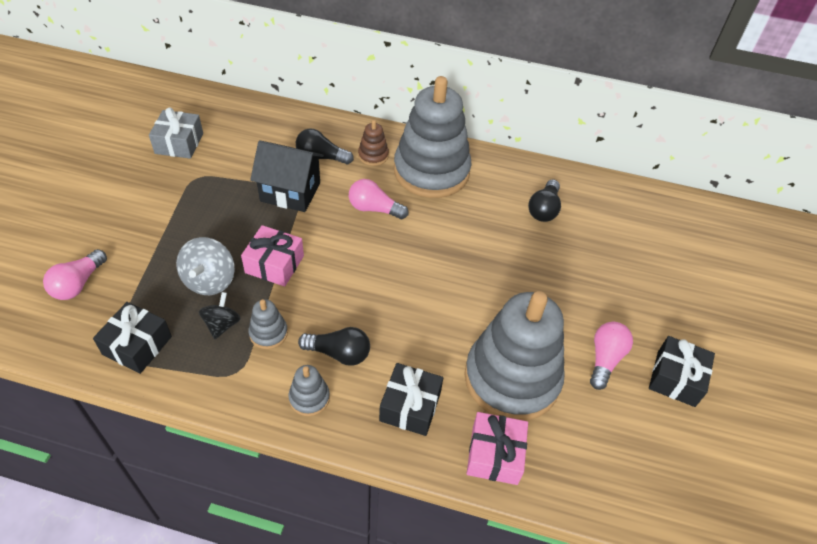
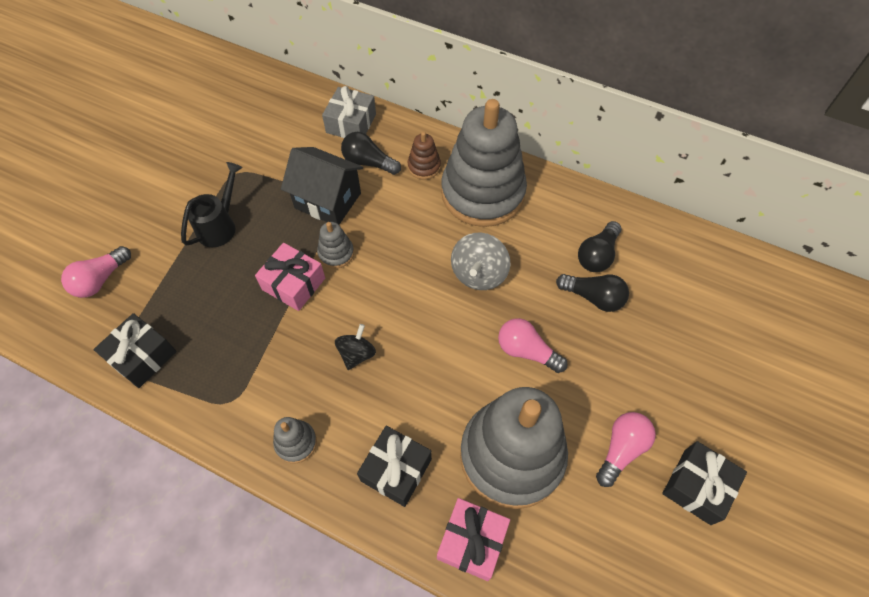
camera: 15 degrees right, 10 degrees up
grey gift [149,108,203,159] -> grey gift moved to [322,86,376,138]
grey spinning top [176,237,234,295] -> grey spinning top moved to [451,233,511,290]
black spinning top [199,292,241,339] -> black spinning top moved to [335,324,376,370]
grey stacking toy [248,299,288,349] -> grey stacking toy moved to [317,222,354,269]
black light bulb [298,327,370,366] -> black light bulb moved to [556,274,629,312]
pink light bulb [349,179,408,219] -> pink light bulb moved to [498,318,568,373]
none -> black watering can [181,162,243,247]

